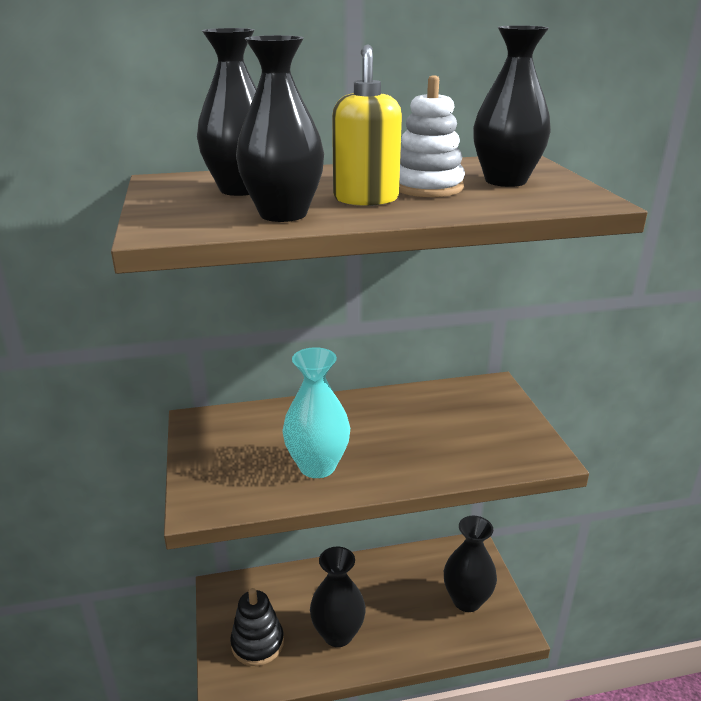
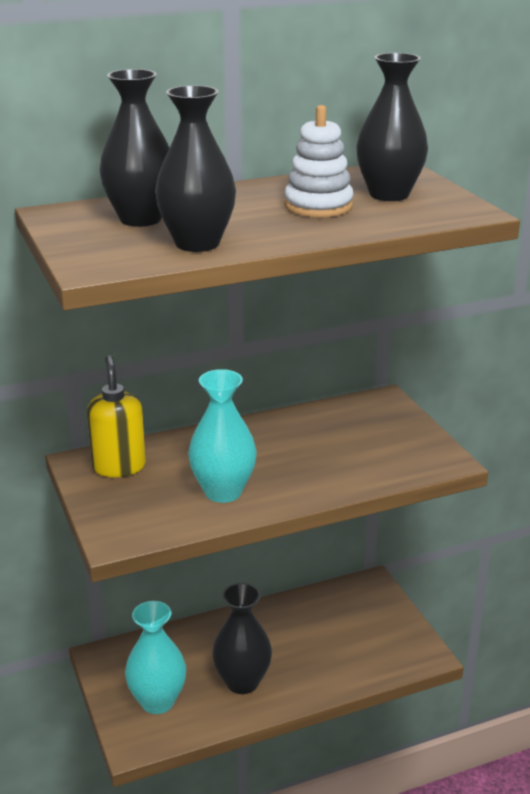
camera: 10 degrees left, 0 degrees up
black stacking toy [230,588,284,666] -> turquoise vase [125,601,186,714]
yellow soap dispenser [332,44,402,206] -> yellow soap dispenser moved to [87,355,146,477]
black vase [444,516,497,612] -> none

